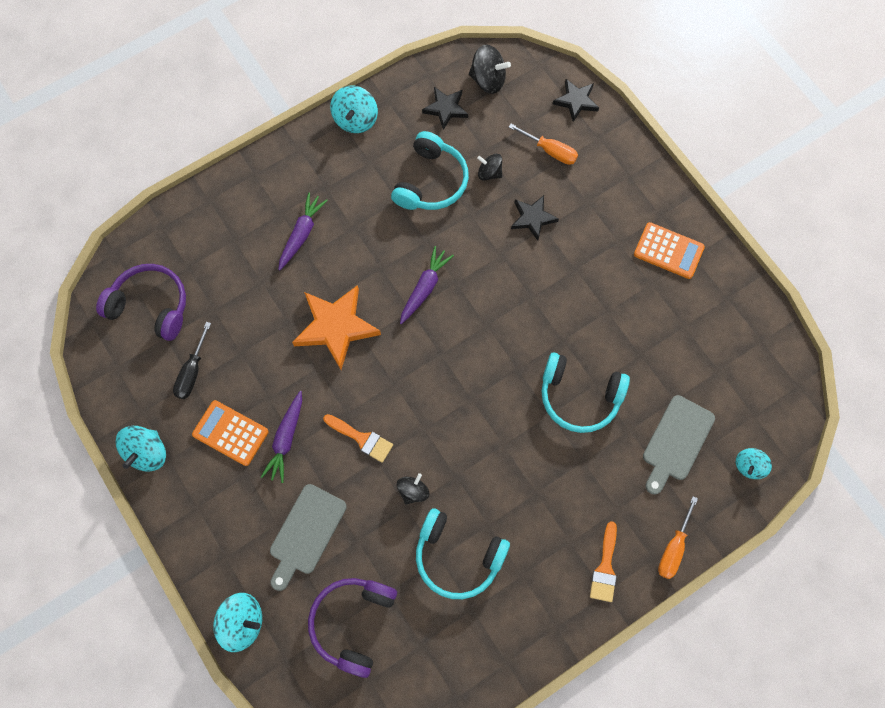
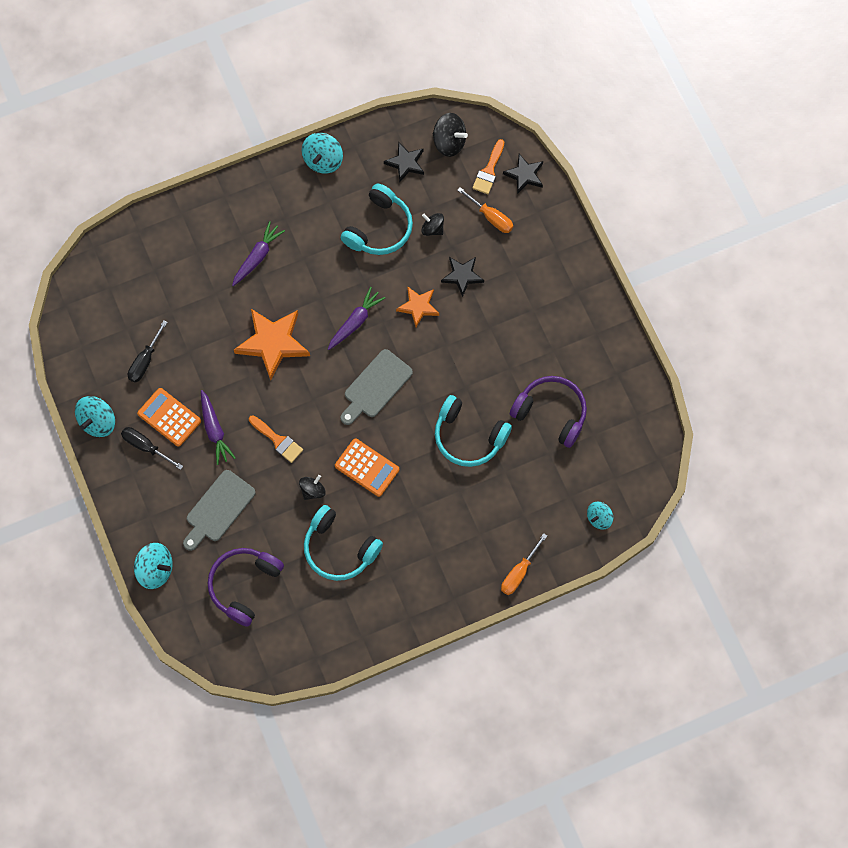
camera: 10 degrees right, 0 degrees up
purple headphones [96,264,186,341] -> purple headphones moved to [510,376,587,448]
purple carrot [261,391,302,483] -> purple carrot turned 45 degrees counterclockwise [201,390,236,465]
orange brush [590,521,617,602] -> orange brush moved to [472,139,504,194]
orange calculator [634,222,705,279] -> orange calculator moved to [335,438,399,497]
grey cutting board [643,395,715,495] -> grey cutting board moved to [341,349,413,425]
none -> black screwdriver [121,427,183,470]
none -> orange star [396,286,439,327]

